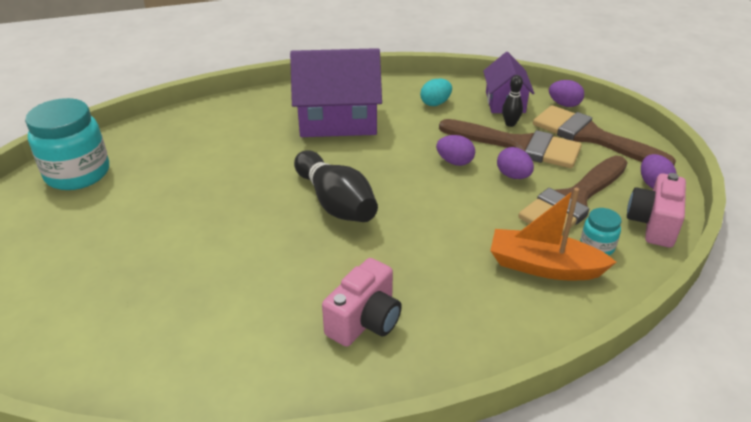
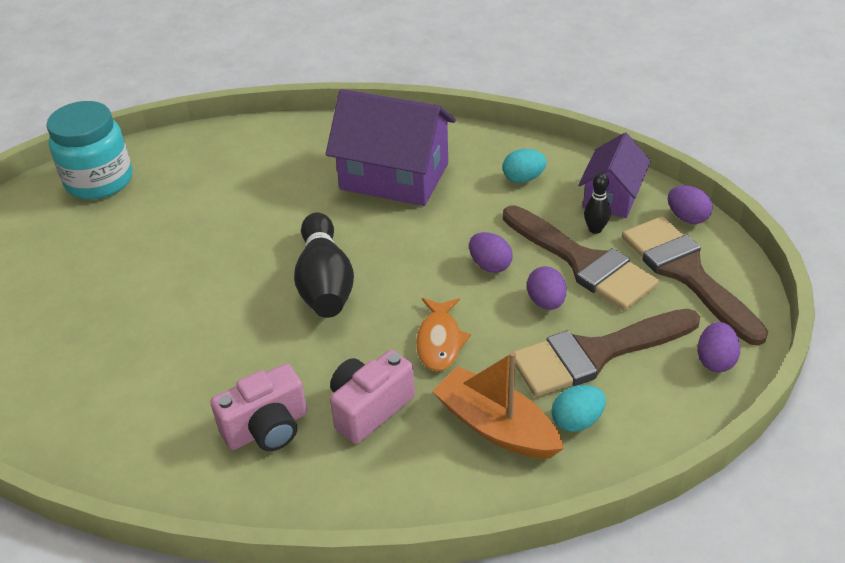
camera: 25 degrees right, 5 degrees up
turquoise jar [580,208,621,255] -> turquoise egg [552,385,606,432]
pink camera [627,173,686,248] -> pink camera moved to [330,350,415,444]
none -> orange fish [416,298,471,372]

